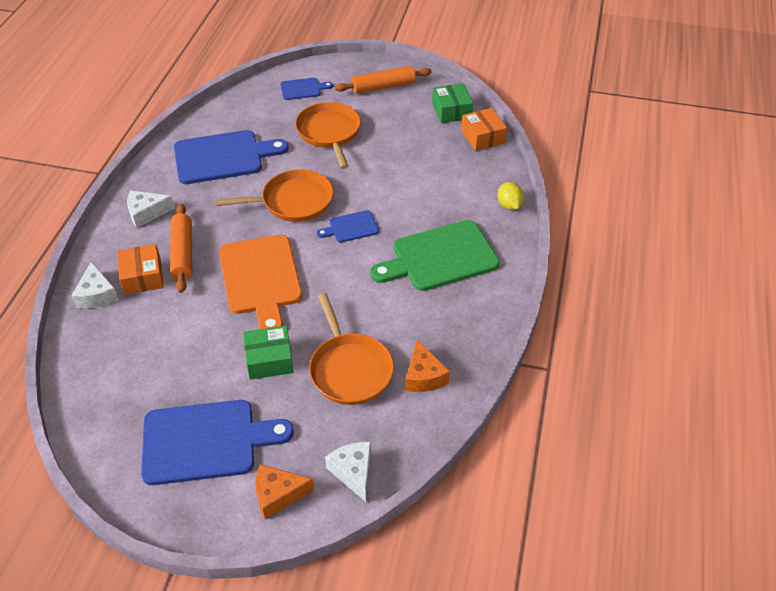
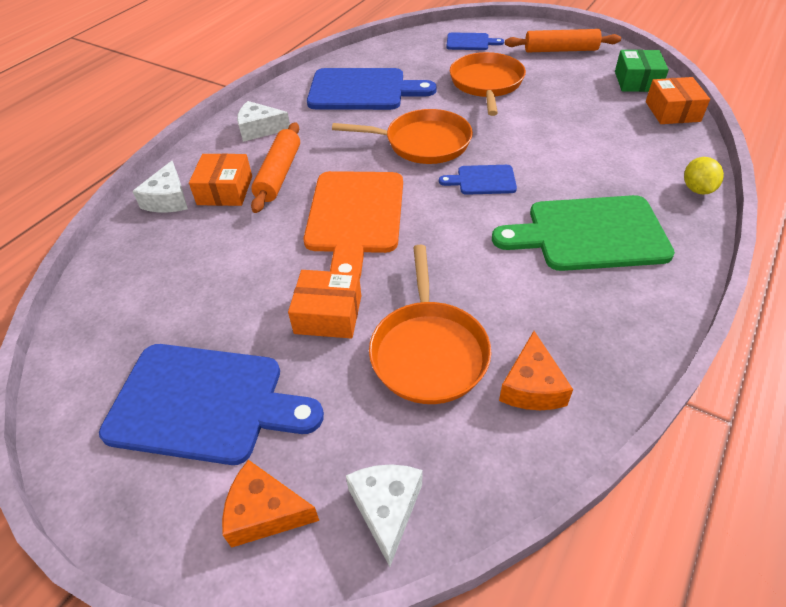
camera: 20 degrees right, 0 degrees up
green box [243,326,294,380] -> orange box [288,270,361,338]

